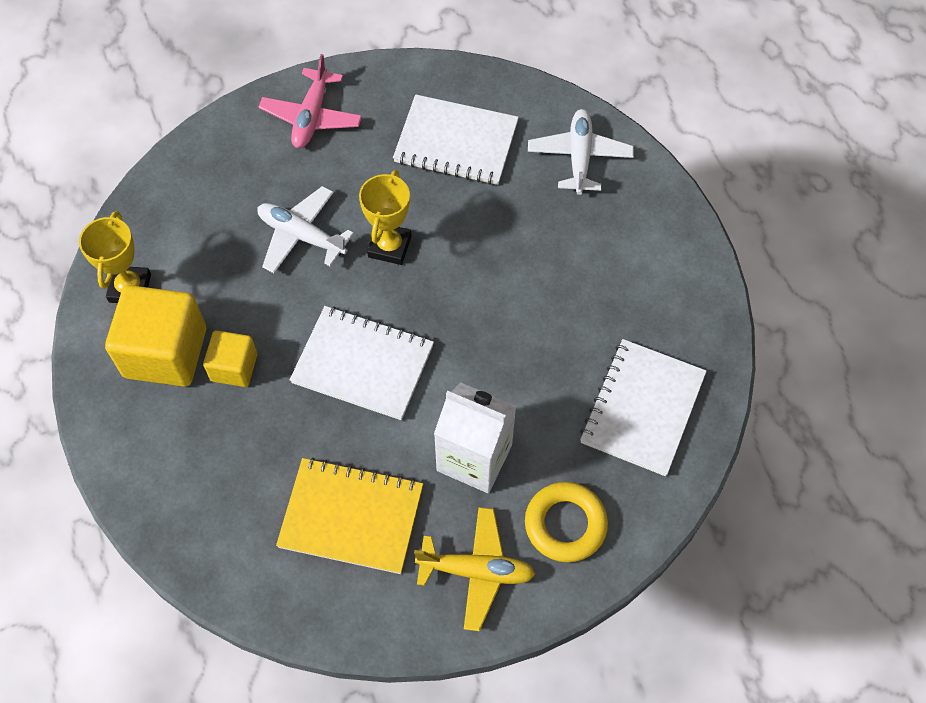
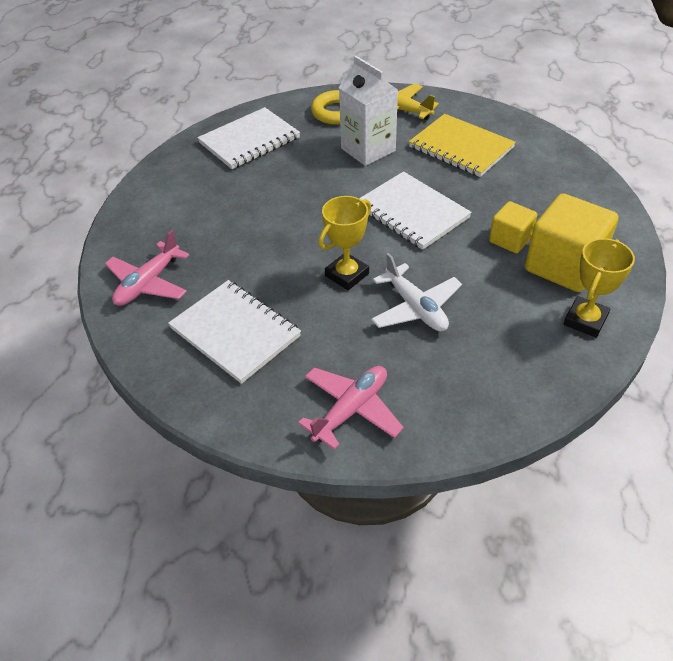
camera: 150 degrees left, 15 degrees down
white plane [528,109,634,195] -> pink plane [105,230,189,306]

